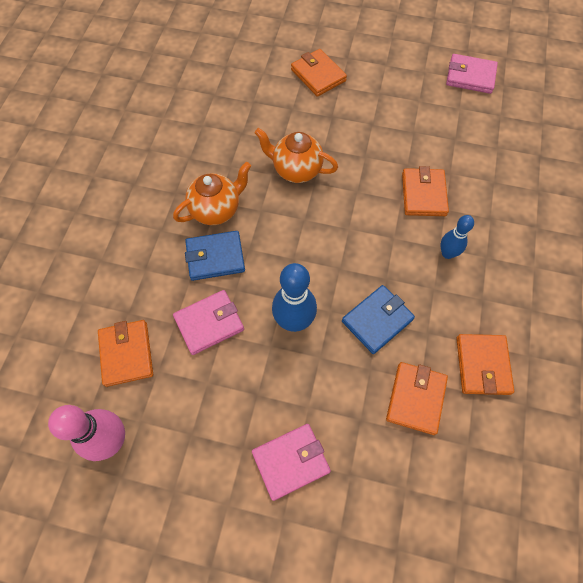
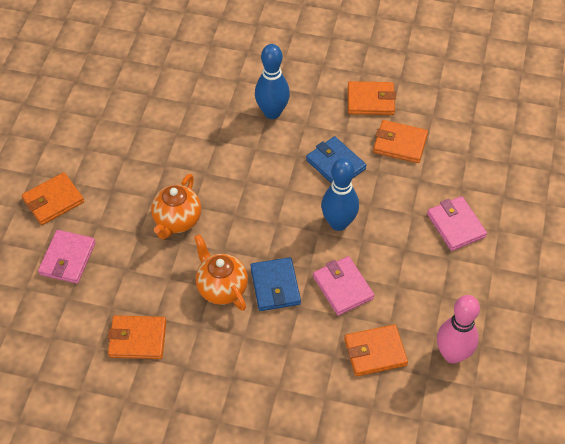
camera: 90 degrees left, 10 degrees down
orange wallet [402,166,449,216] -> orange wallet moved to [108,315,166,359]
blue bowling pin [440,215,474,259] -> blue bowling pin [255,44,290,119], size x1.65
pink wallet [446,54,498,94] -> pink wallet moved to [38,230,96,284]

